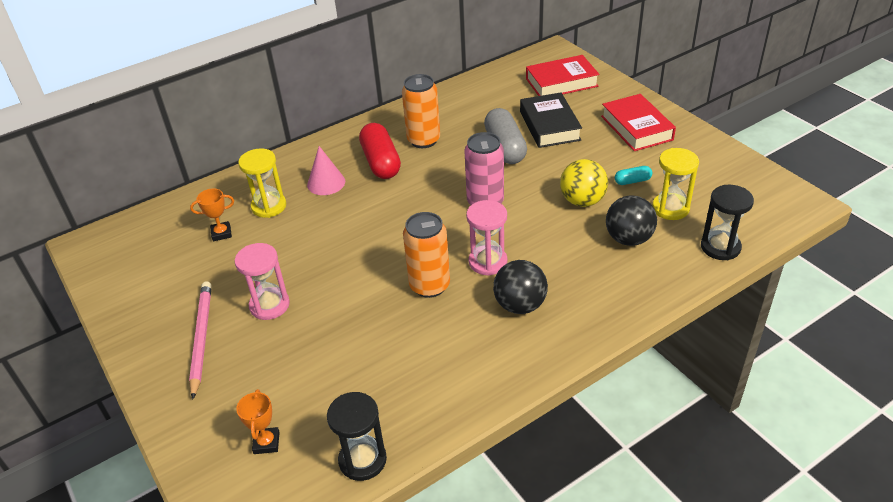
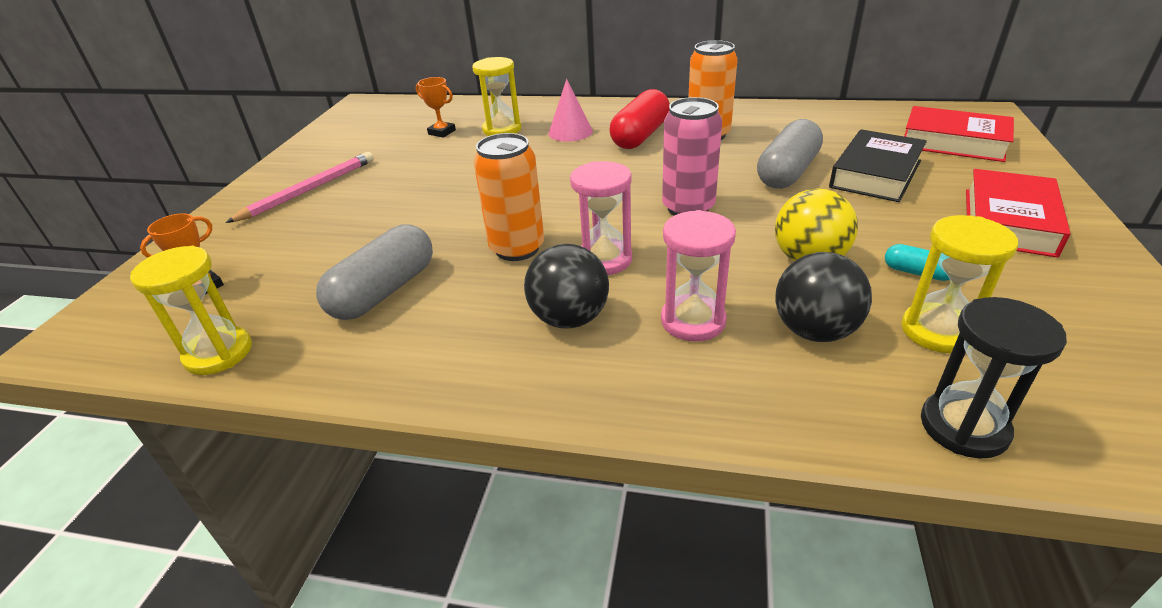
camera: 45 degrees right, 5 degrees down
pink hourglass [234,243,290,320] -> pink hourglass moved to [661,210,736,342]
black hourglass [327,392,387,481] -> yellow hourglass [130,246,252,375]
none -> grey capsule [316,224,433,320]

